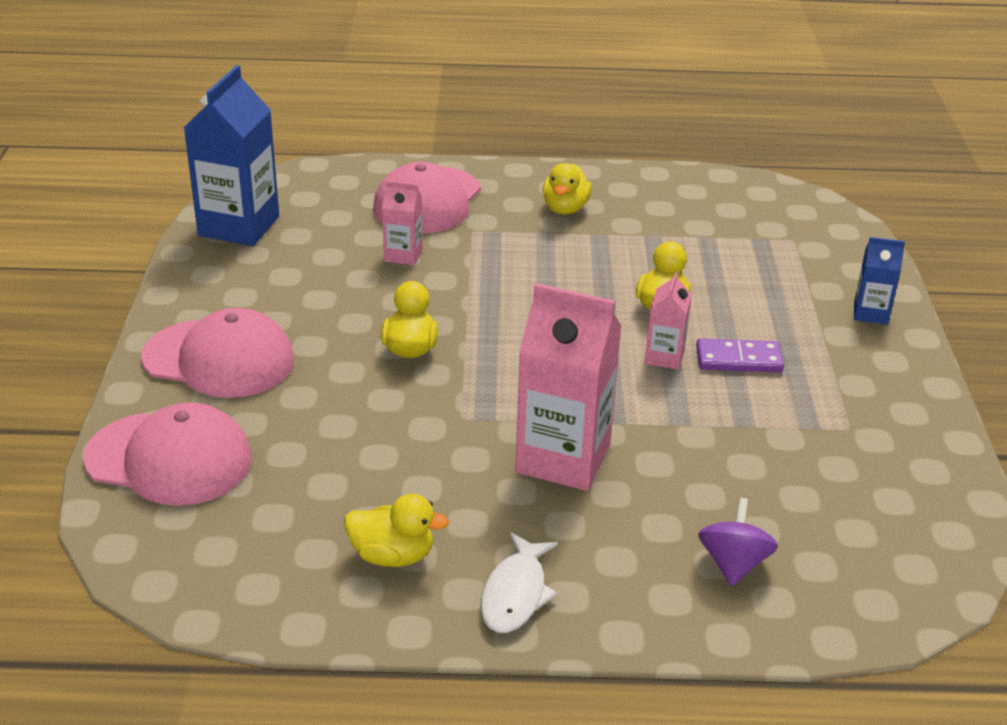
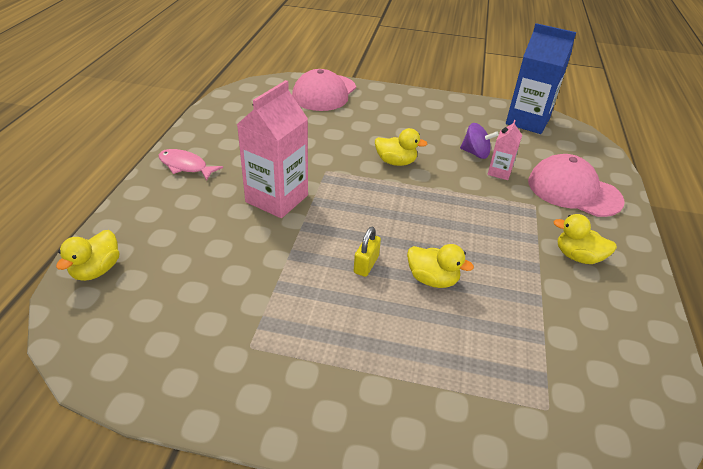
camera: 100 degrees right, 5 degrees up
pink cap [141,308,294,398] -> none
yellow duck [344,494,449,567] -> yellow duck moved to [56,230,119,281]
white fish [481,532,558,633] -> pink fish [159,149,223,180]
pink carton [645,271,692,370] -> yellow padlock [354,227,381,277]
purple domino [696,338,784,373] -> none
purple spinning top [698,498,778,586] -> purple spinning top moved to [460,123,499,159]
blue carton [854,237,905,325] -> none

